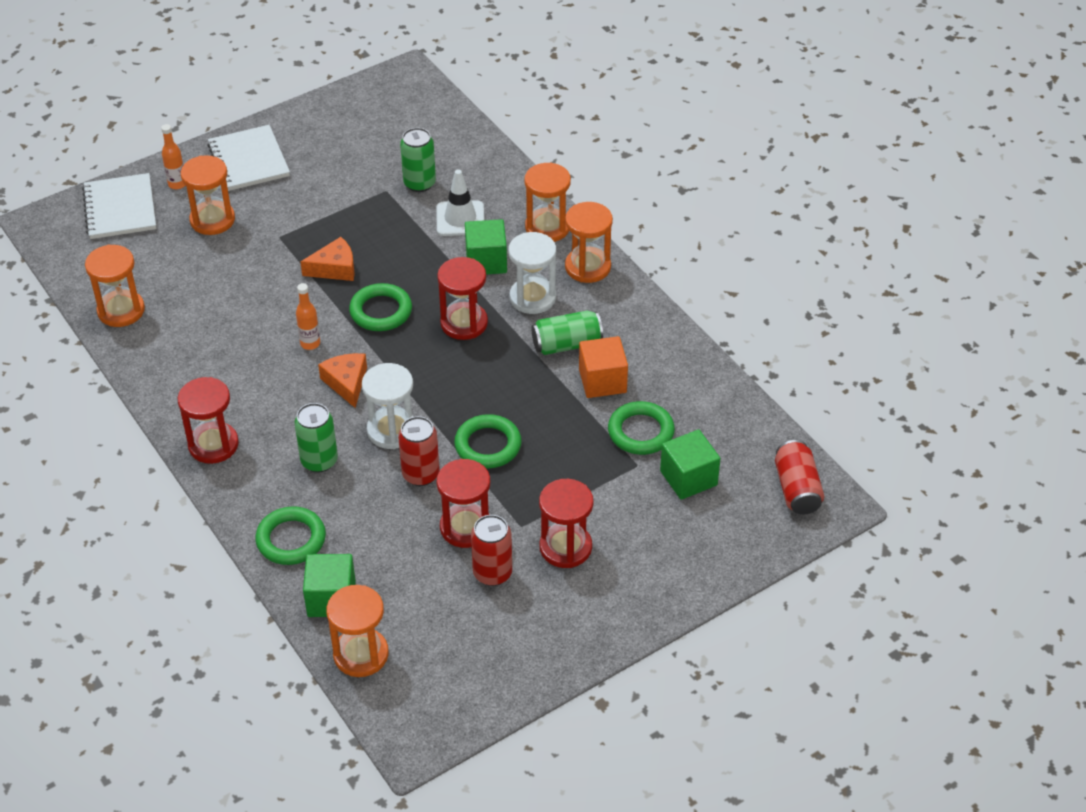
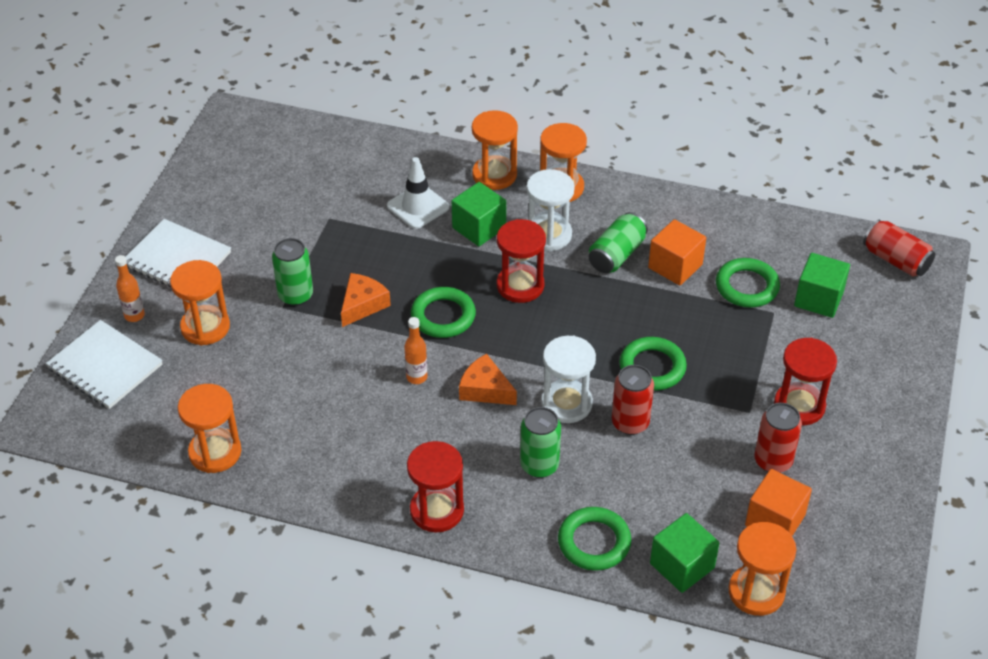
camera: 40 degrees left, 0 degrees up
green can [400,128,436,192] -> green can moved to [272,238,313,306]
red hourglass [437,459,490,548] -> none
none -> orange cube [745,469,812,536]

